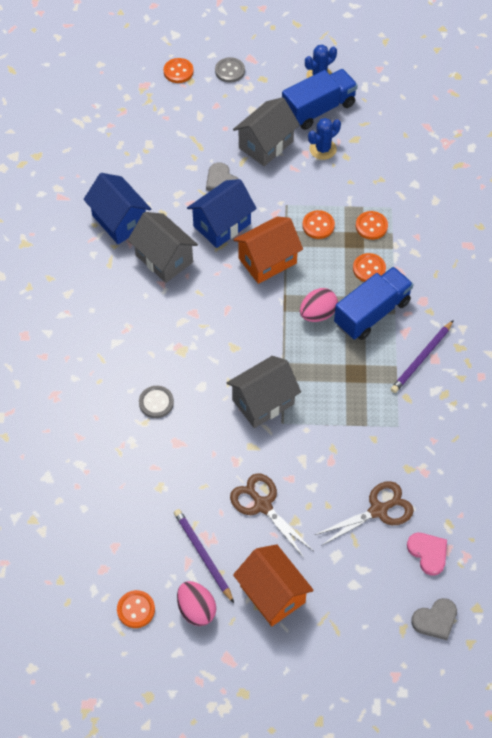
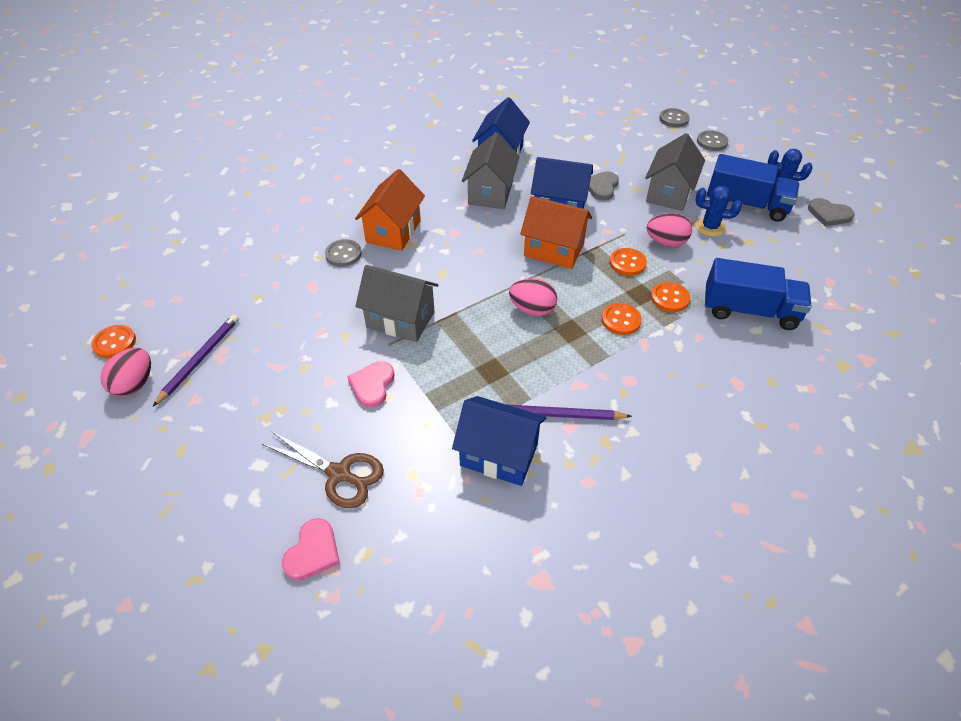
camera: 55 degrees right, 10 degrees down
orange button [164,58,194,83] -> grey button [659,108,690,127]
brown scissors [230,473,313,559] -> none
grey house [233,97,300,166] -> grey house turned 75 degrees counterclockwise [645,133,705,211]
orange house [233,544,314,626] -> orange house moved to [355,169,425,251]
blue truck [334,267,414,340] -> blue truck moved to [705,258,812,330]
grey heart [411,598,457,640] -> grey heart moved to [808,198,855,226]
none -> pink heart [347,361,394,408]
none -> blue house [452,396,547,486]
none -> pink egg [646,213,692,247]

